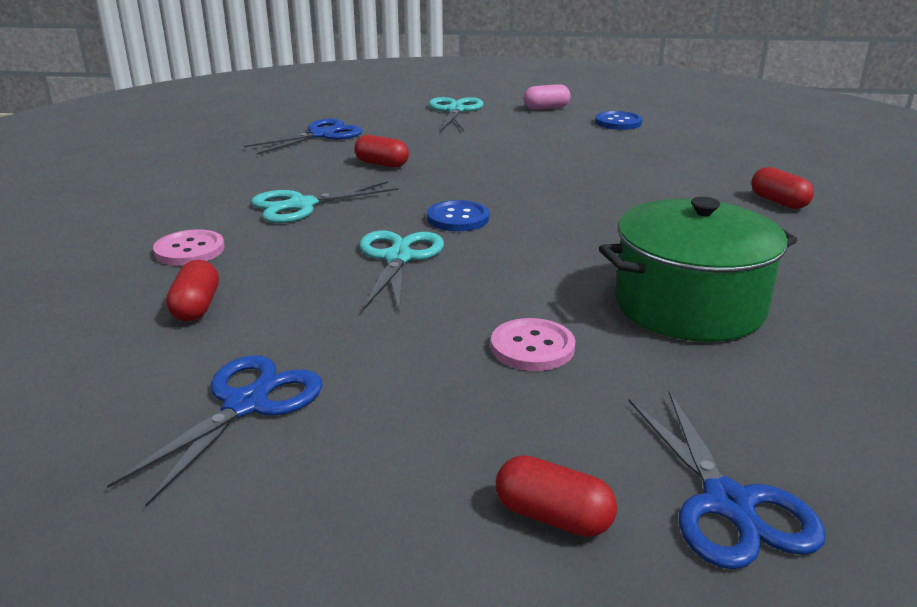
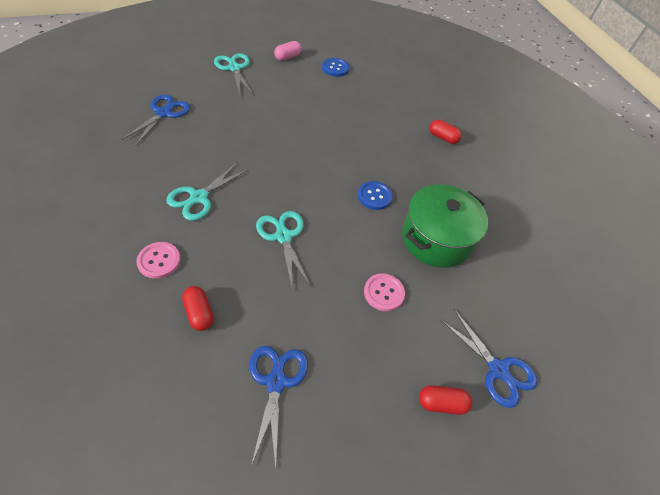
camera: 30 degrees left, 25 degrees up
red capsule [354,135,409,168] -> none
blue button [427,200,489,231] -> blue button moved to [358,181,393,210]

